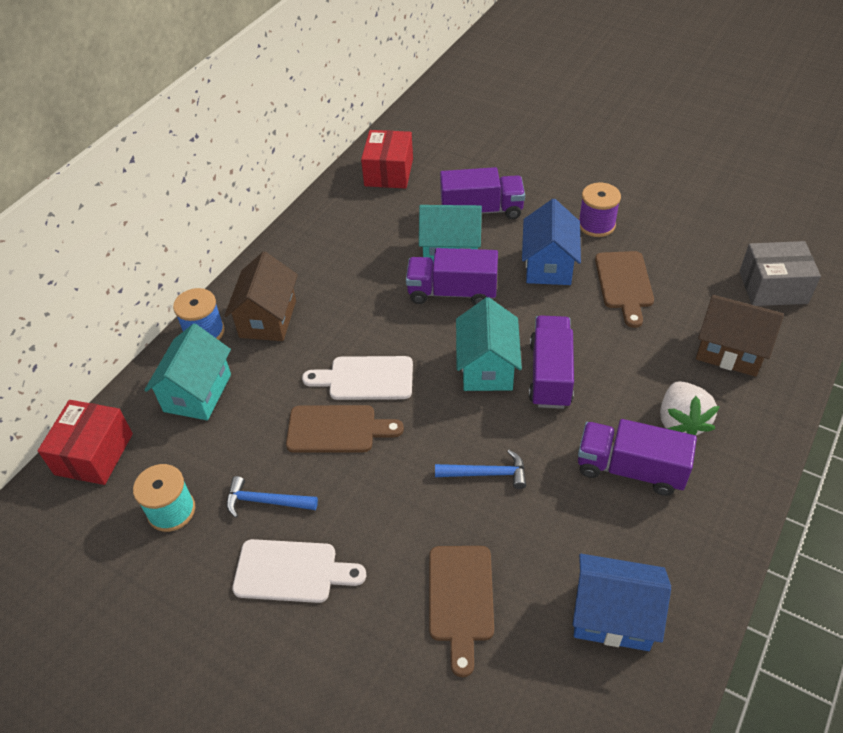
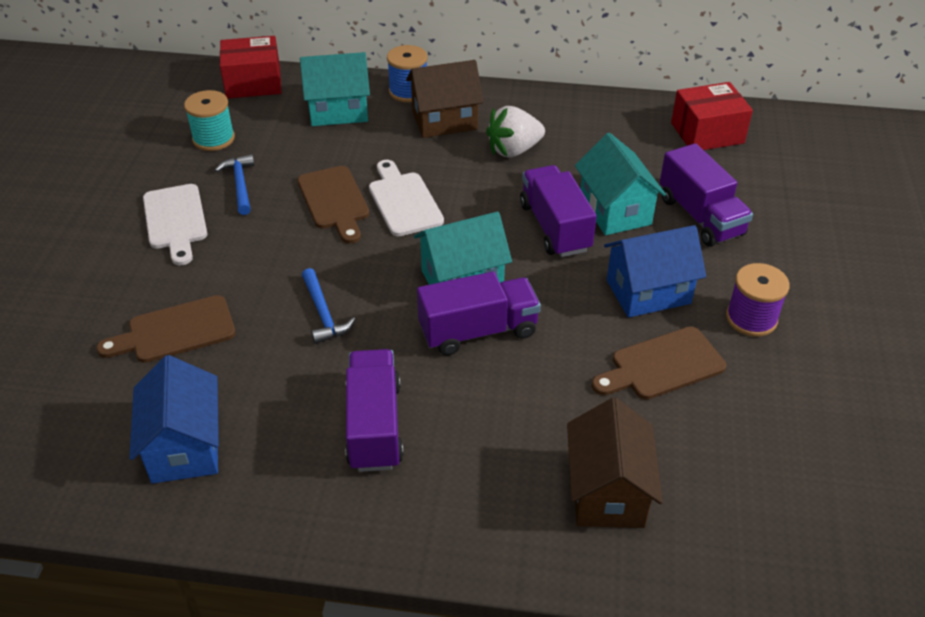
camera: 65 degrees right, 5 degrees down
white strawberry [660,381,720,436] -> white strawberry moved to [486,106,545,158]
grey box [739,241,821,306] -> none

